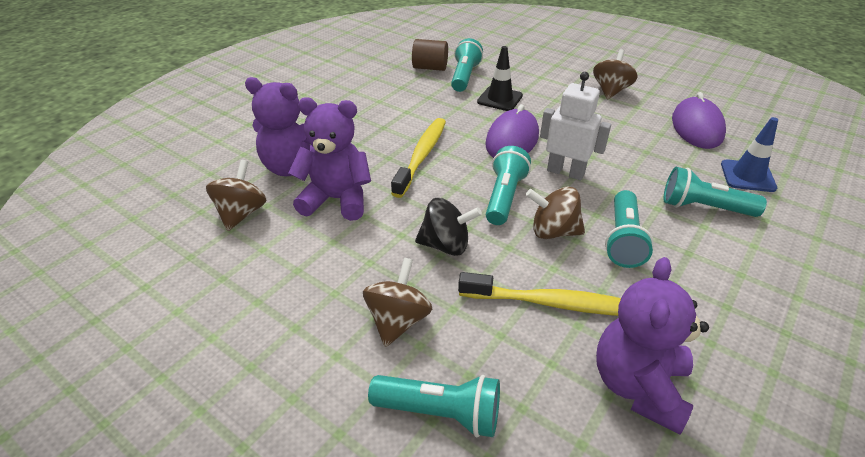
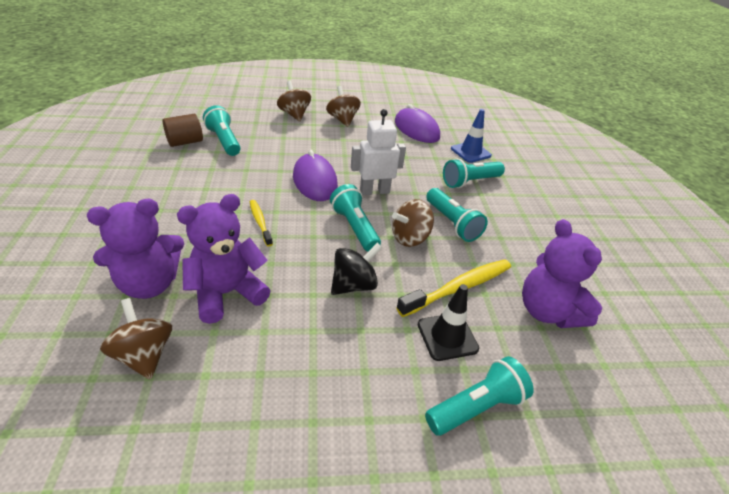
camera: 45 degrees left, 0 degrees up
brown spinning top [363,258,432,347] -> brown spinning top moved to [277,81,311,121]
yellow toothbrush [391,118,446,198] -> yellow toothbrush [250,200,273,246], size x0.57
black traffic cone [477,46,523,111] -> black traffic cone moved to [418,284,479,361]

